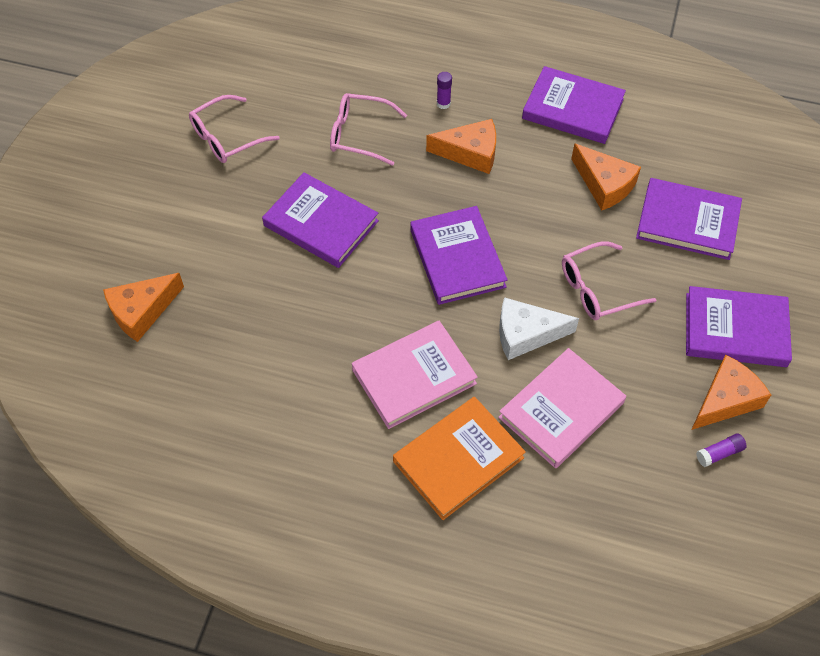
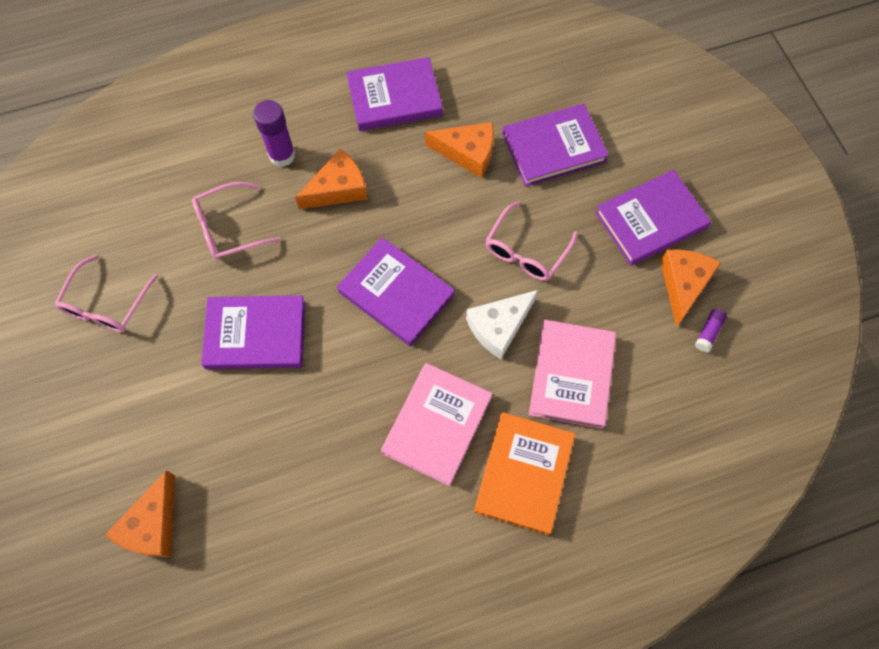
camera: 35 degrees left, 10 degrees up
purple glue stick [437,72,452,109] -> purple glue stick [253,100,295,167], size x1.86

